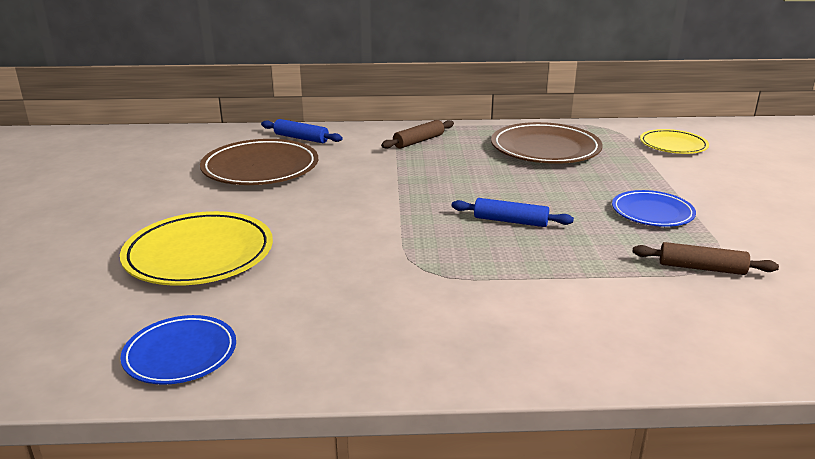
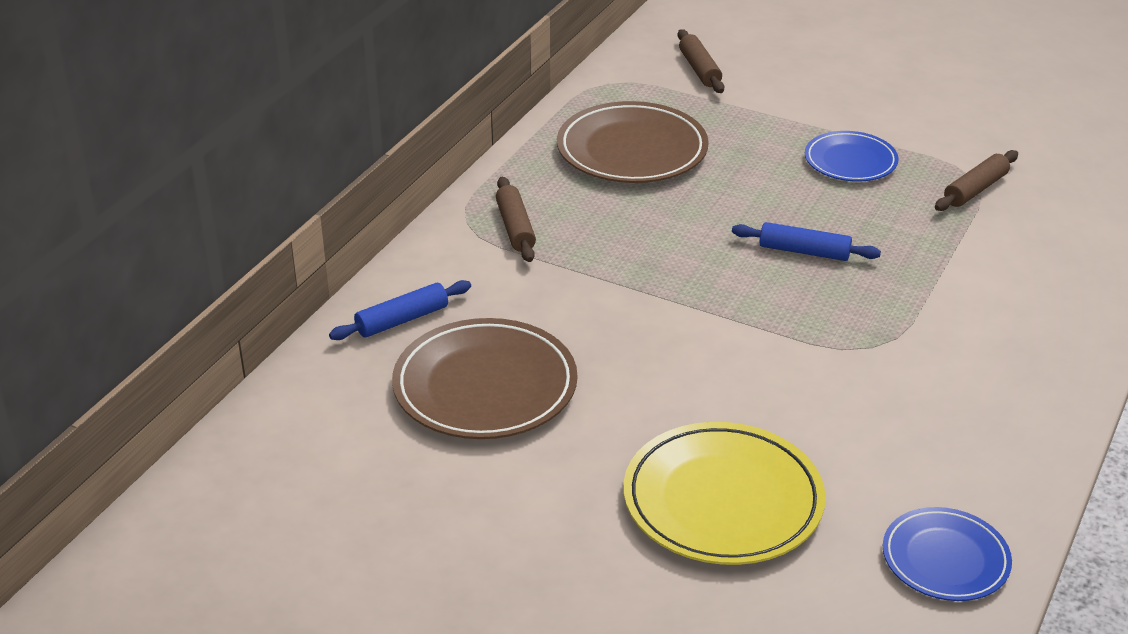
camera: 60 degrees left, 10 degrees up
blue rolling pin [452,198,574,227] -> blue rolling pin turned 60 degrees clockwise [732,222,881,261]
yellow plate [640,129,709,154] -> brown rolling pin [678,29,724,93]

